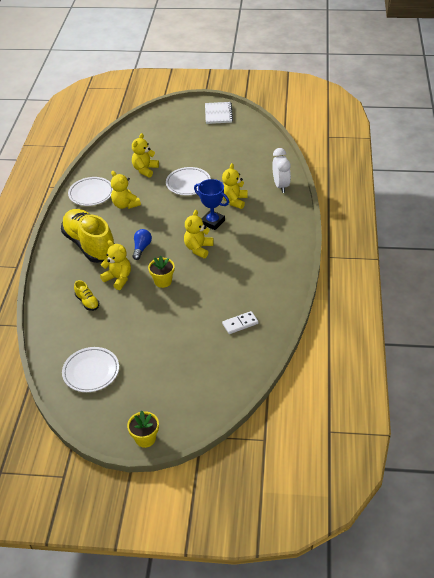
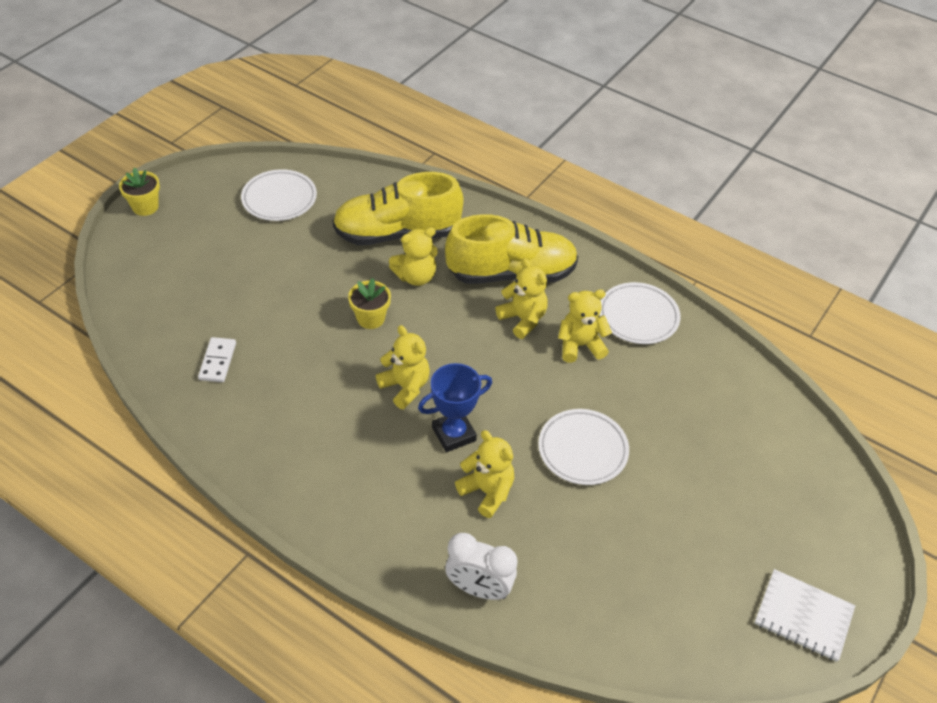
camera: 115 degrees right, 5 degrees up
yellow shoe [74,280,99,311] -> yellow shoe [333,172,463,245], size x2.44
yellow teddy bear [132,133,159,178] -> yellow teddy bear moved to [495,258,548,339]
blue light bulb [133,229,152,260] -> none

